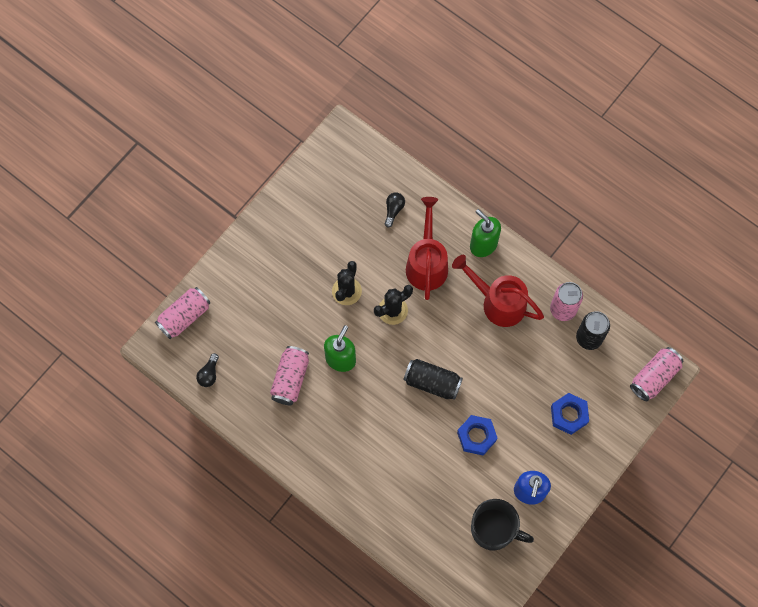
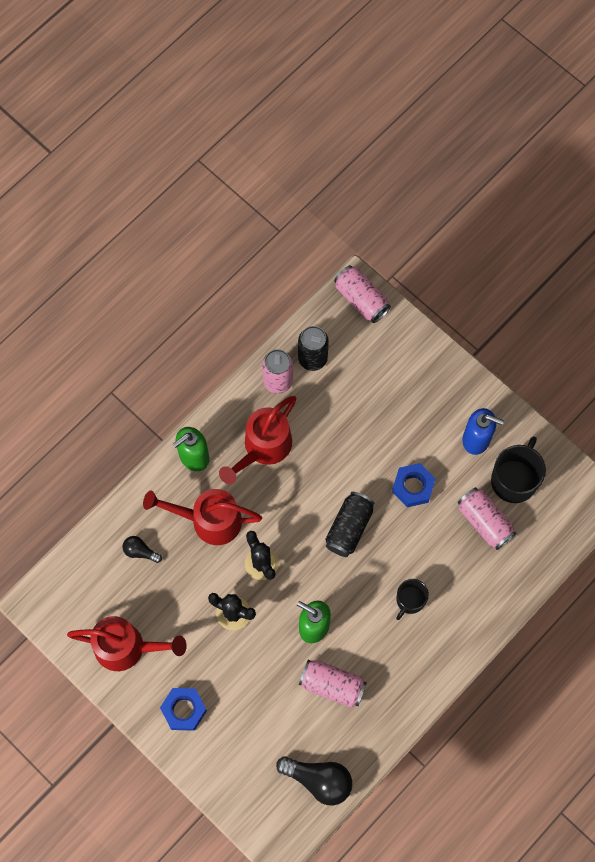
camera: 85 degrees left, 0 degrees up
pink can [155,287,211,339] -> pink can moved to [458,487,516,550]
black light bulb [196,353,219,387] -> black light bulb [276,756,352,805], size x1.83
blue nut [551,393,589,435] -> blue nut moved to [160,688,207,731]
none -> red watering can [67,616,187,671]
none -> black mug [396,579,429,620]

